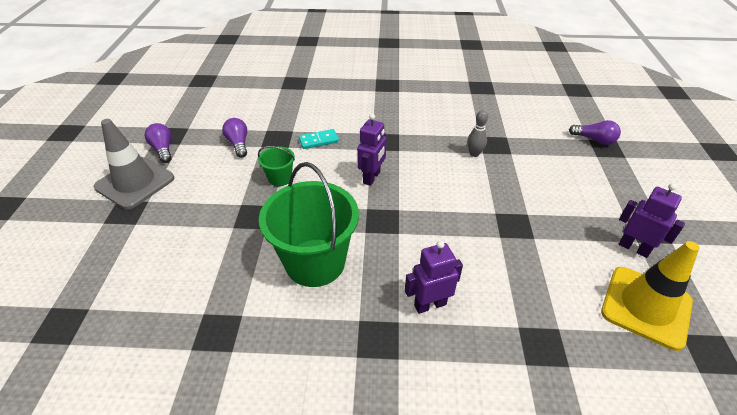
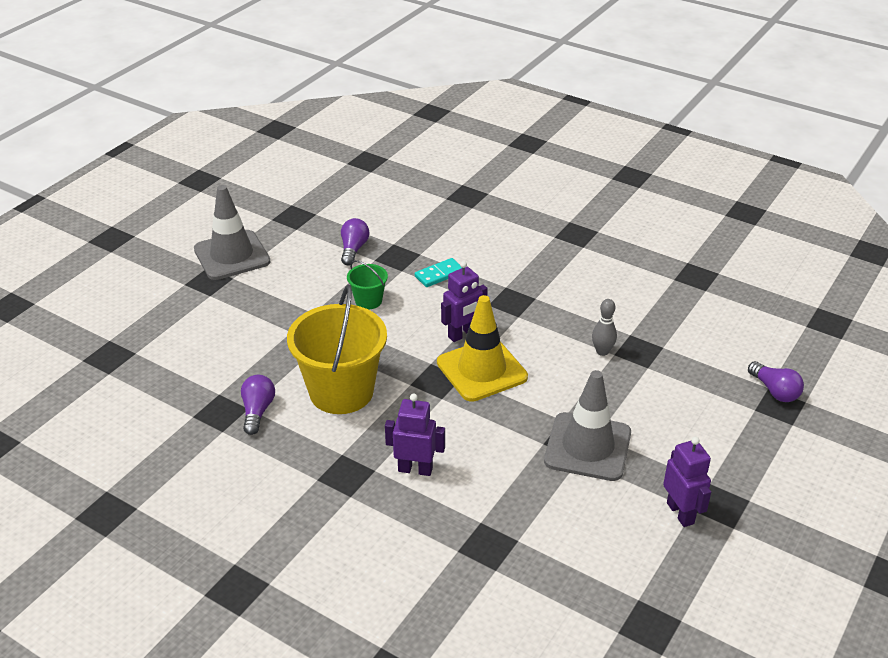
camera: 30 degrees right, 5 degrees down
purple light bulb [144,123,172,163] -> purple light bulb moved to [241,375,275,435]
green bucket [259,162,359,287] -> yellow bucket [287,285,387,414]
turquoise domino [299,129,339,149] -> turquoise domino turned 45 degrees counterclockwise [415,258,462,287]
yellow traffic cone [601,241,699,351] -> yellow traffic cone moved to [437,295,528,402]
none -> grey traffic cone [544,370,631,481]

